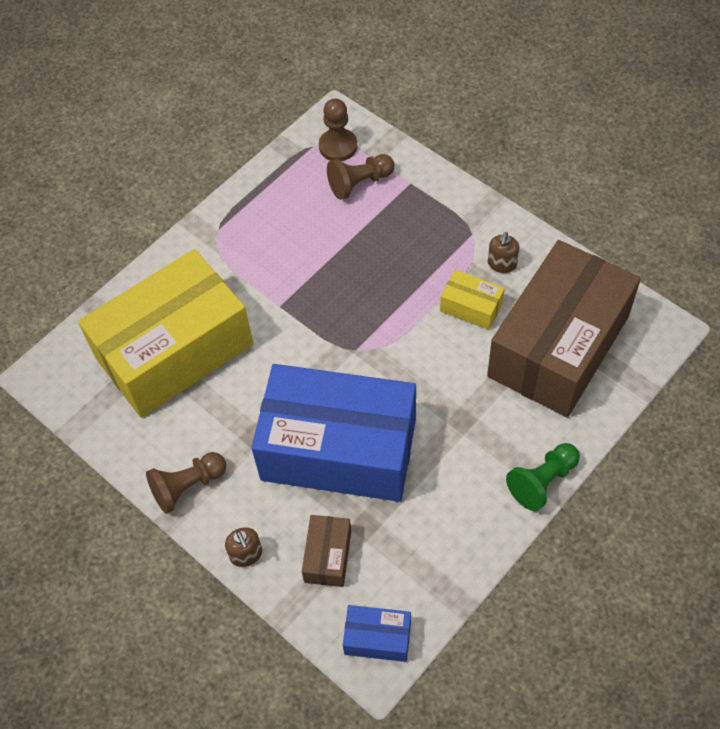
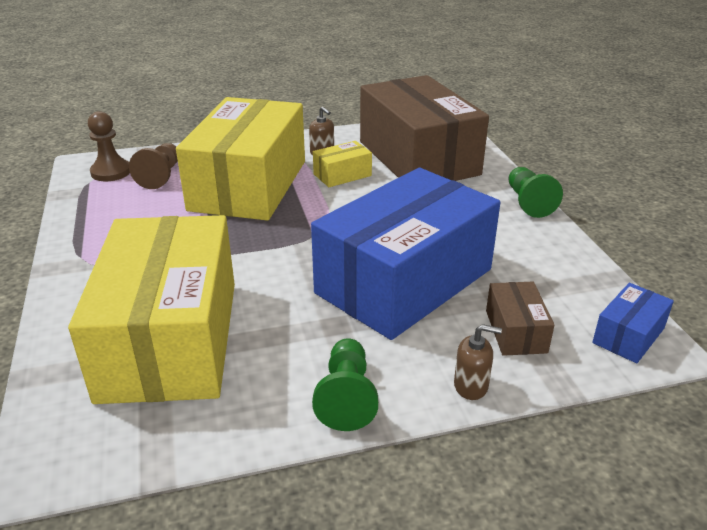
camera: 60 degrees left, 25 degrees down
brown pawn [146,452,226,514] -> green pawn [312,339,378,431]
brown box [302,515,351,587] -> brown box turned 45 degrees clockwise [486,282,554,356]
none -> yellow box [176,97,305,221]

